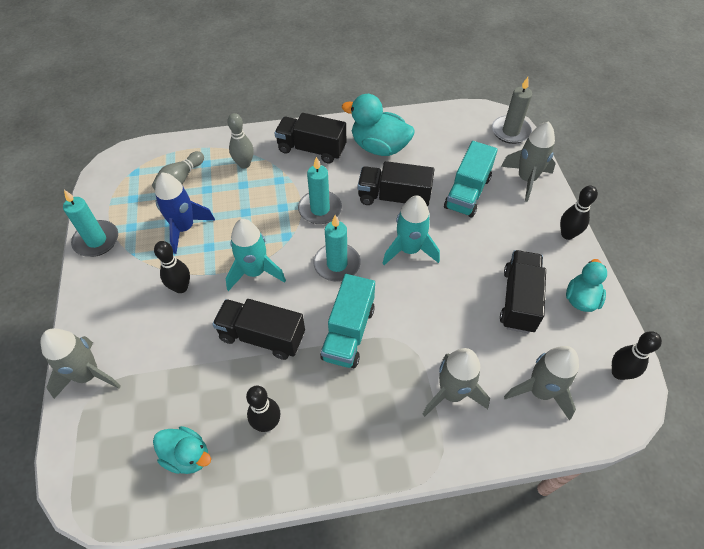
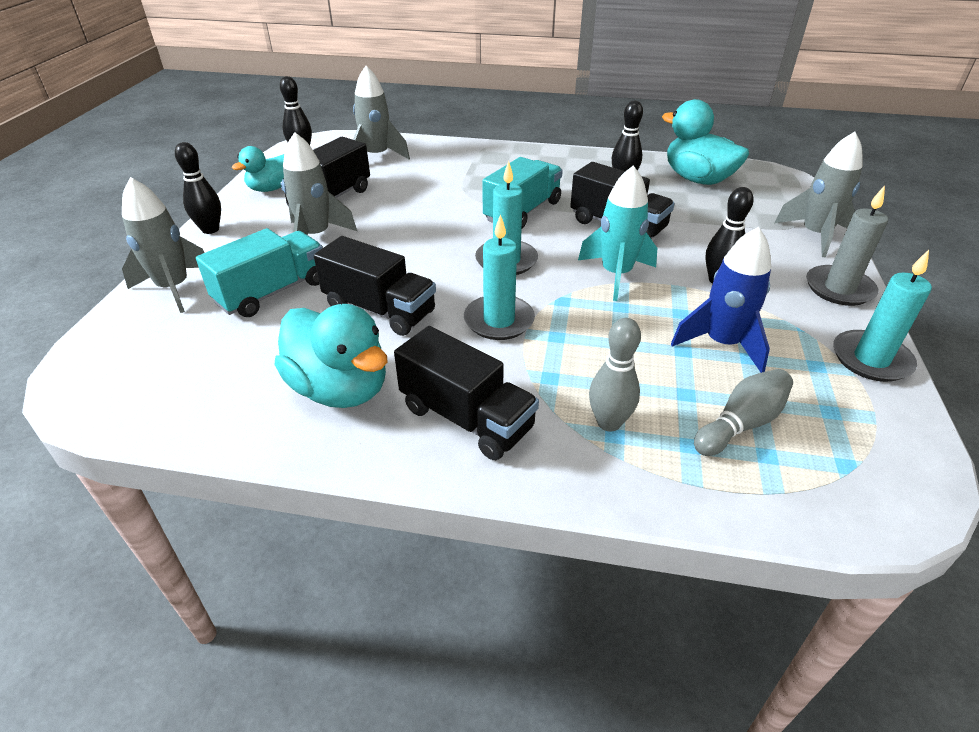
camera: 160 degrees left, 15 degrees down
turquoise duck [153,426,211,474] -> turquoise duck [662,99,749,185], size x1.60
turquoise rocket [382,195,440,265] -> none
grey rocket [423,348,490,417] -> grey rocket moved to [282,132,357,235]
grey candle [492,77,532,144] -> grey candle moved to [806,186,888,306]

